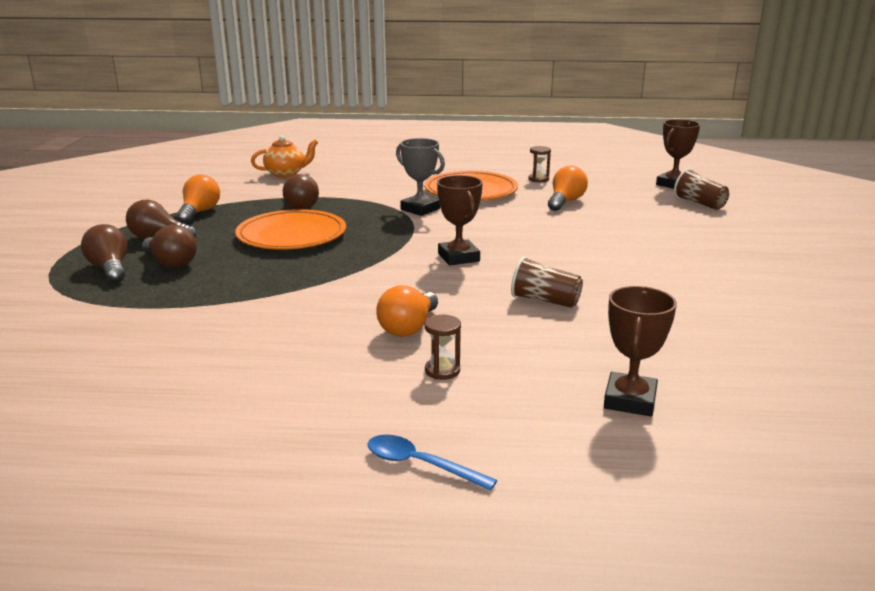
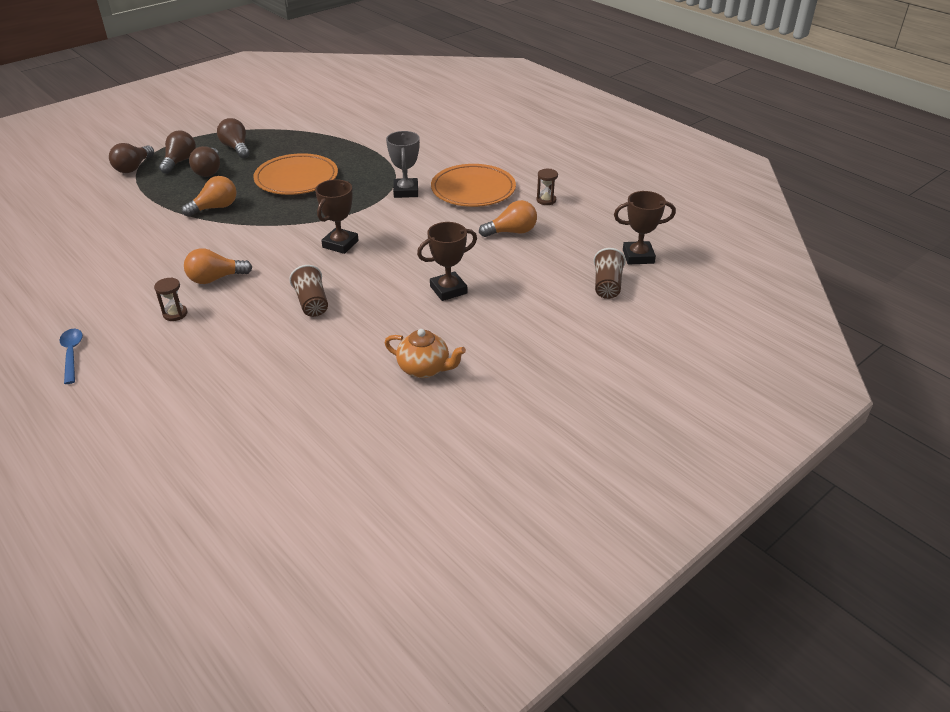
camera: 45 degrees right, 15 degrees up
orange light bulb [177,174,220,223] -> orange light bulb moved to [182,176,237,217]
orange teapot [251,135,318,177] -> orange teapot moved to [384,329,466,378]
brown light bulb [283,174,319,210] -> brown light bulb moved to [109,143,154,173]
brown trophy [604,286,677,416] -> brown trophy moved to [417,222,477,301]

